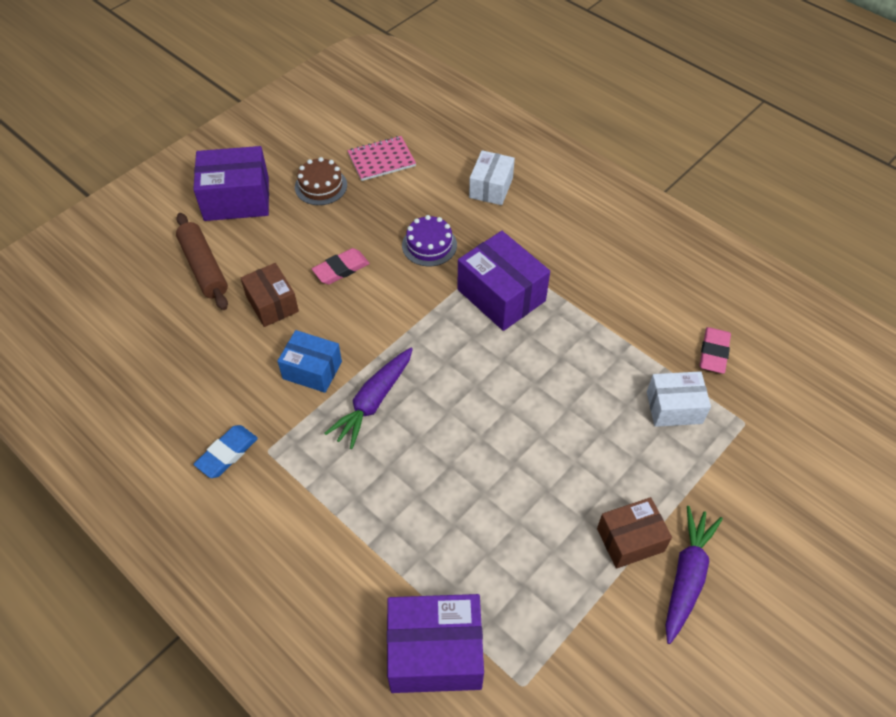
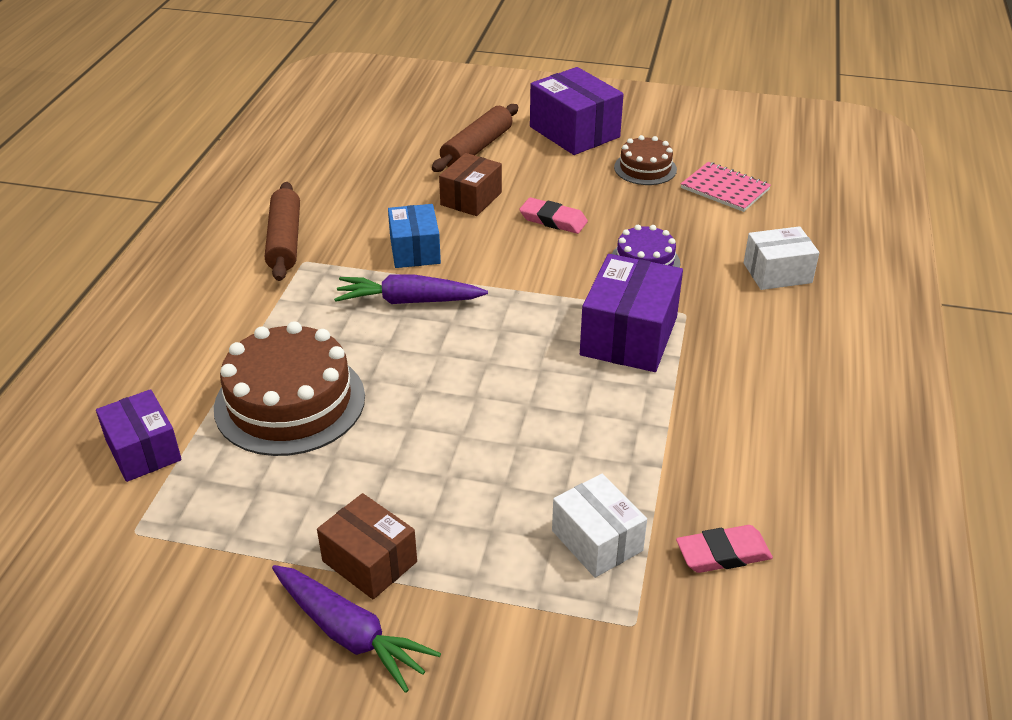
camera: 60 degrees right, 15 degrees down
blue eraser [193,425,258,478] -> brown rolling pin [265,182,300,281]
purple box [387,594,484,693] -> purple box [96,389,182,482], size x0.65
purple carrot [665,506,723,644] -> purple carrot turned 45 degrees clockwise [272,565,441,693]
none -> brown cake [214,321,365,456]

